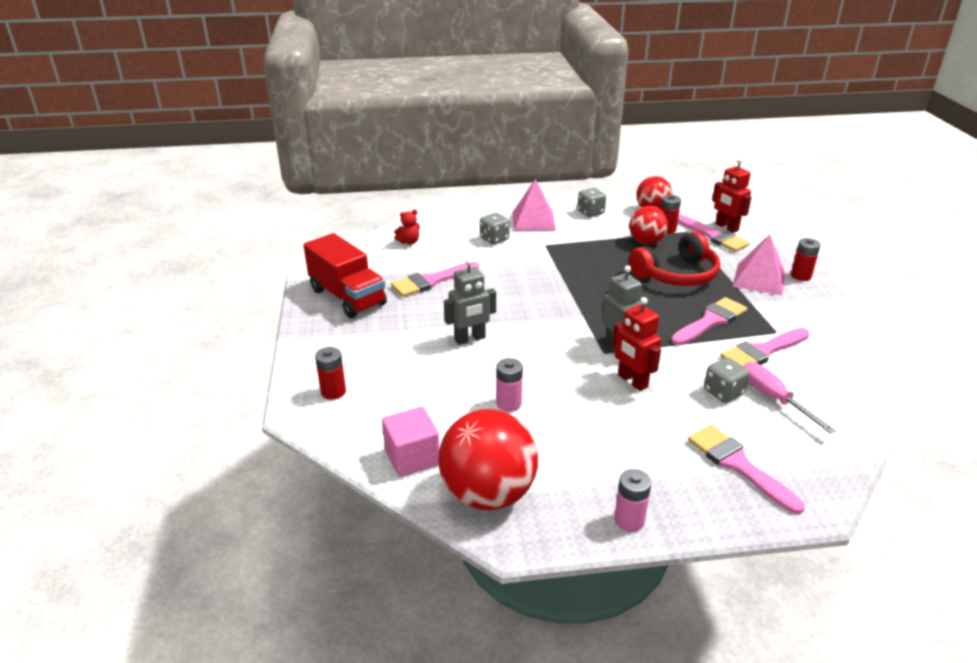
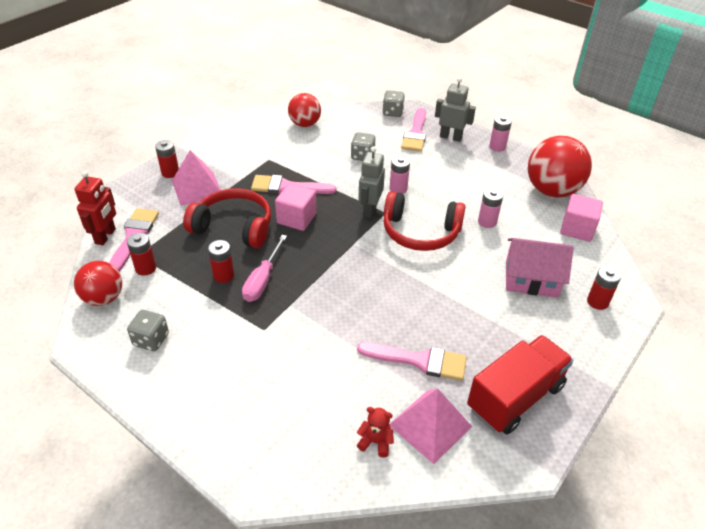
camera: 135 degrees left, 10 degrees up
red truck [304,233,387,318] -> red truck turned 45 degrees clockwise [467,335,574,434]
grey robot [444,258,496,345] -> grey robot moved to [435,77,476,142]
grey dice [480,213,510,244] -> grey dice moved to [382,90,405,117]
pink pyramid [513,179,556,231] -> pink pyramid moved to [390,388,472,464]
red robot [612,297,661,391] -> pink battery [390,156,410,194]
red ball [629,206,668,244] -> red ball moved to [288,93,321,127]
pink brush [720,328,809,366] -> none
pink screwdriver [743,362,836,434] -> pink screwdriver moved to [242,235,287,302]
none -> red battery [208,240,234,283]
none -> pink cube [275,183,316,231]
none -> red headphones [383,191,465,251]
none -> pink house [506,238,574,298]

